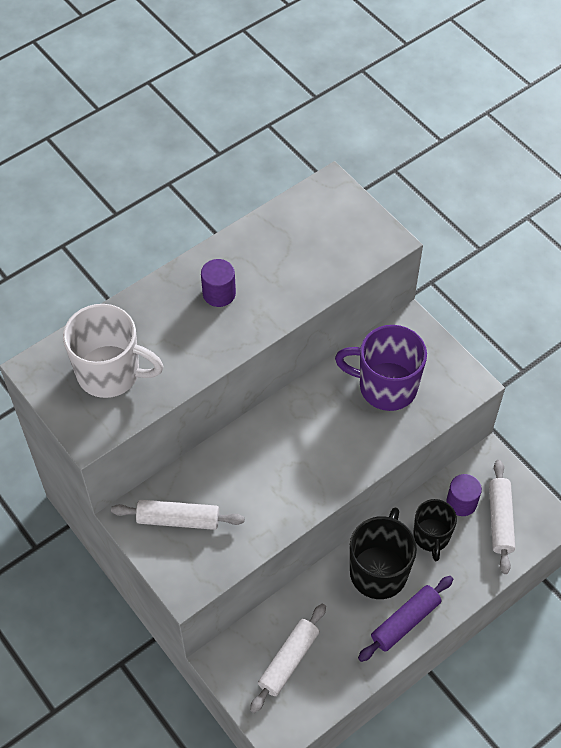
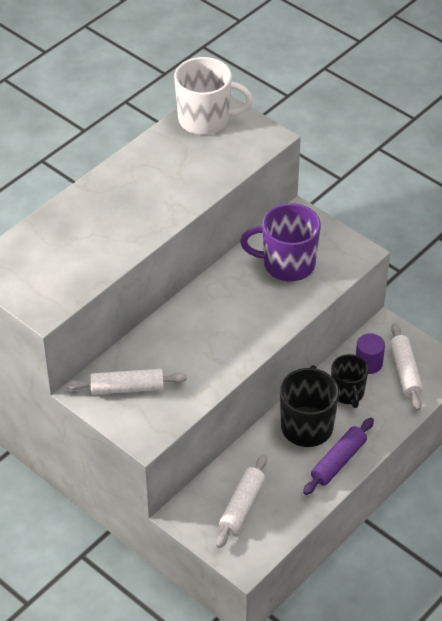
camera: 10 degrees left, 10 degrees down
white mug [63,304,163,398] -> white mug moved to [174,57,253,135]
purple cylinder [201,259,236,307] -> none

